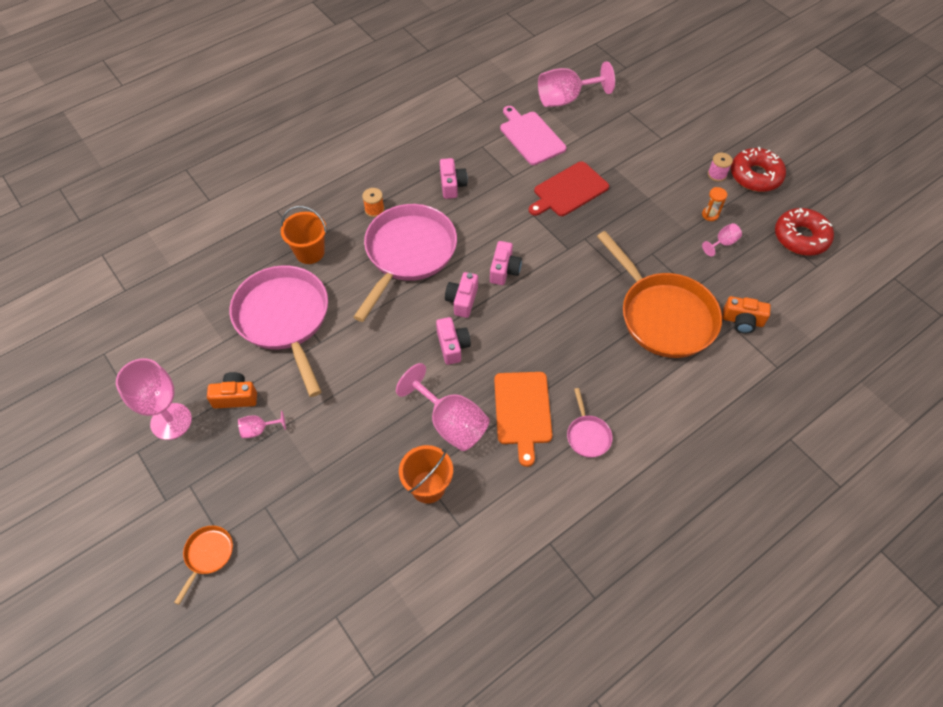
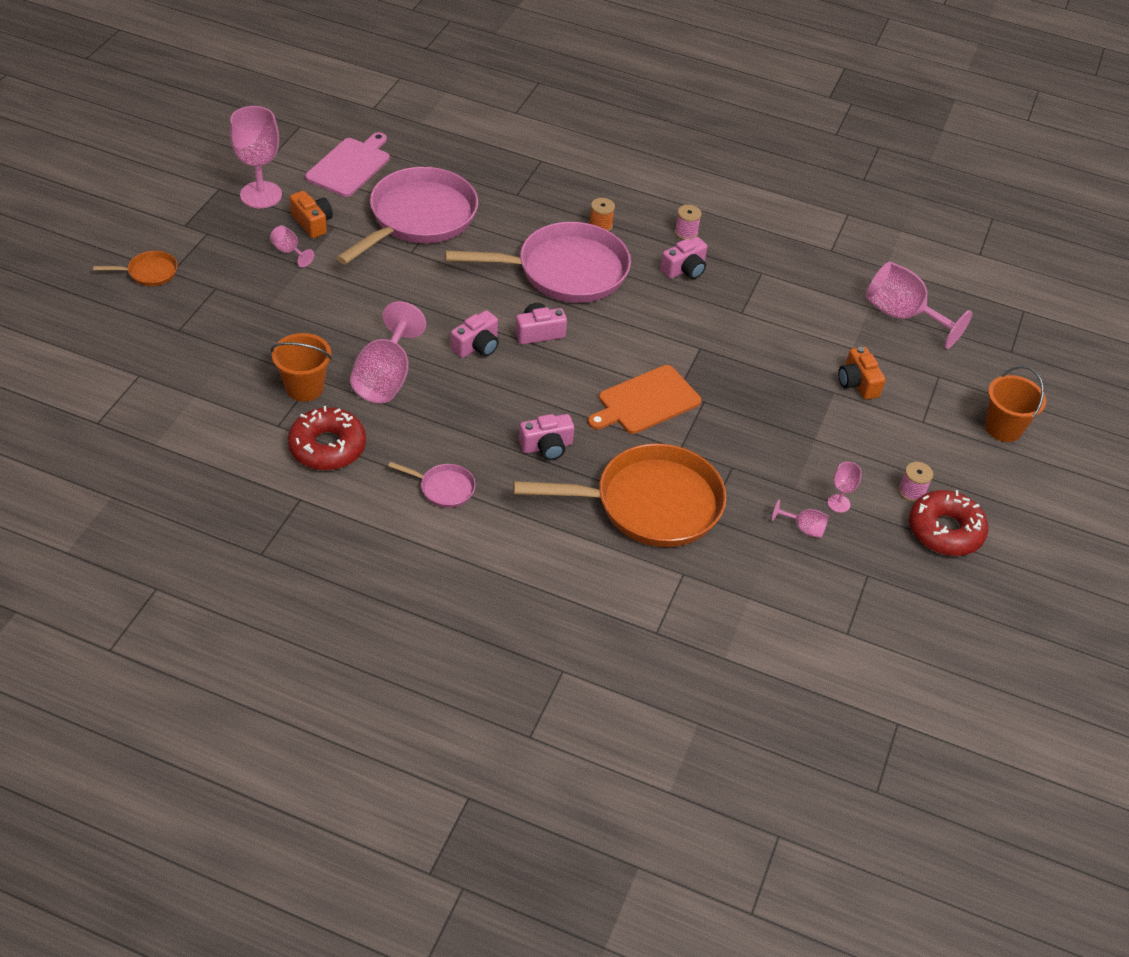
camera: 55 degrees right, 10 degrees down
orange bucket [281,206,327,264] -> orange bucket moved to [985,366,1046,442]
pink camera [490,241,522,285] -> pink camera moved to [519,414,574,460]
orange cutting board [494,372,552,467] -> orange cutting board moved to [588,365,701,434]
pink cutting board [500,106,566,165] -> pink cutting board moved to [305,132,390,197]
red cutting board [529,161,609,216] -> none
pink pan [567,388,613,458] -> pink pan turned 120 degrees counterclockwise [388,462,476,508]
orange pan [597,231,722,358] -> orange pan turned 120 degrees counterclockwise [513,443,726,547]
orange hourglass [702,187,727,221] -> pink goblet [828,462,862,513]
orange camera [723,296,771,334] -> orange camera moved to [838,347,886,400]
red donut [775,208,834,256] -> red donut moved to [288,406,366,470]
none -> pink spool [675,205,702,240]

